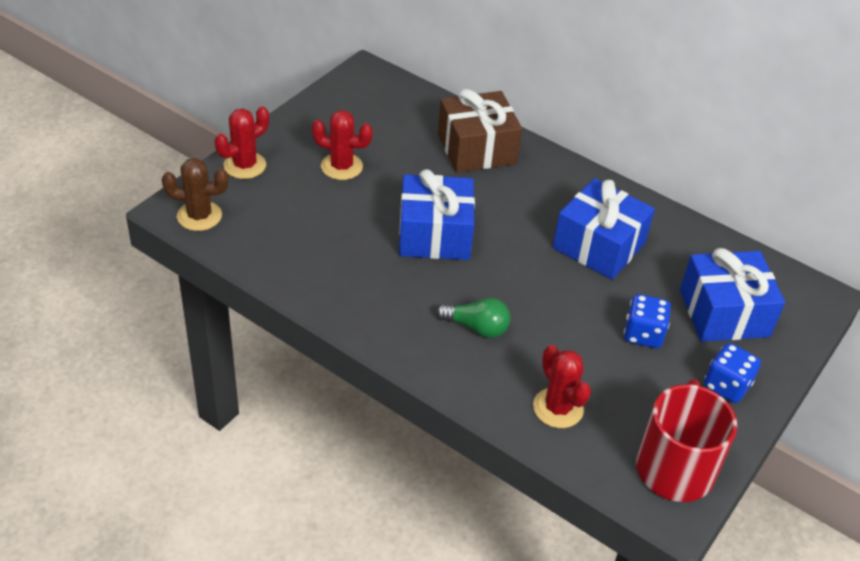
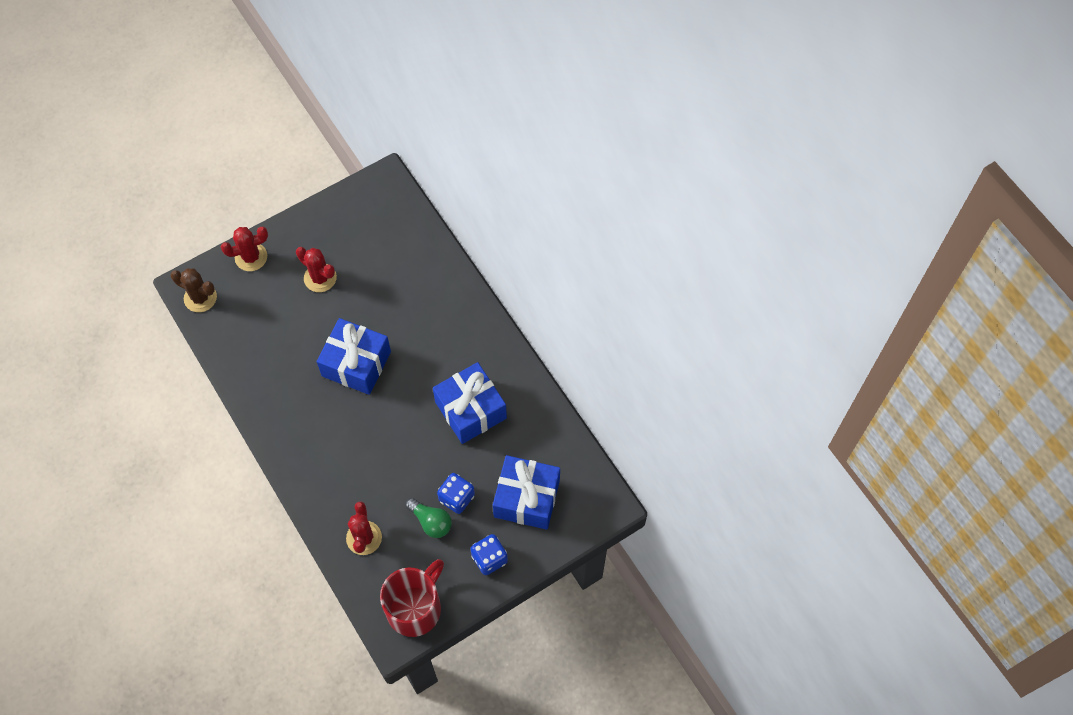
camera: 25 degrees right, 20 degrees up
green light bulb [436,298,511,338] -> green light bulb moved to [405,498,452,538]
brown gift [438,89,522,173] -> none

